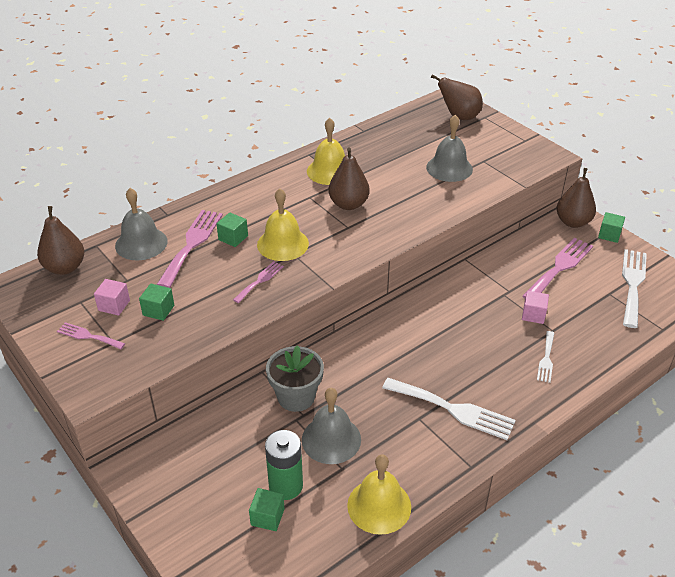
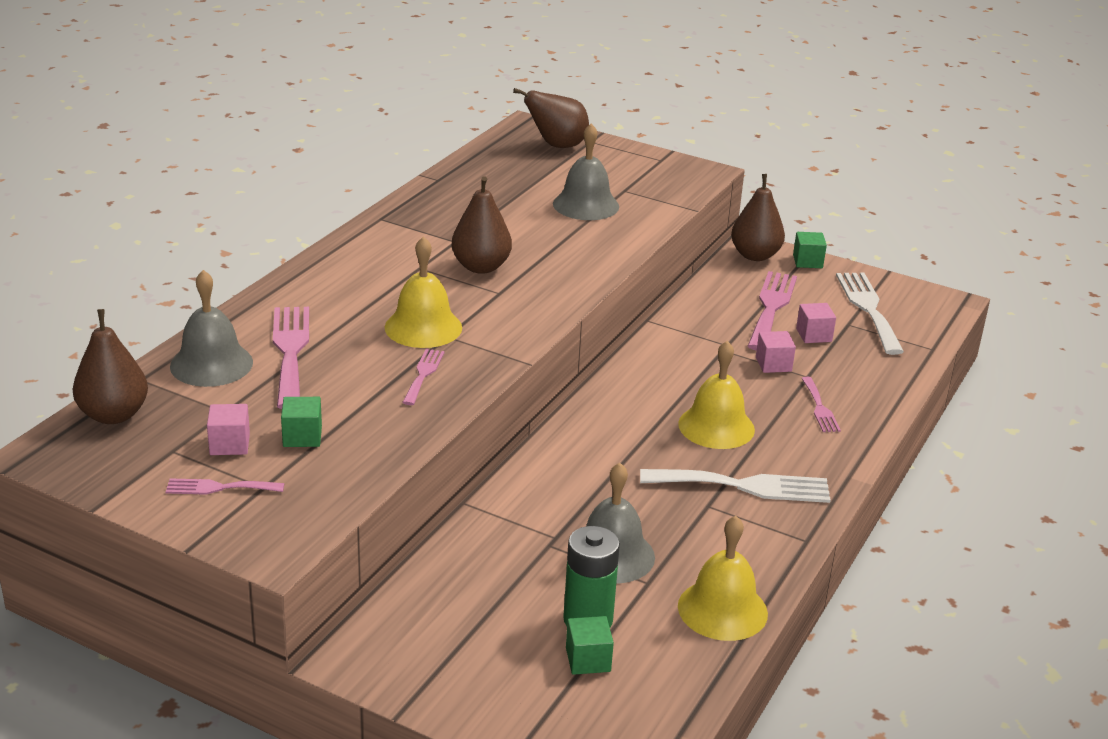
camera: 25 degrees left, 10 degrees down
green cube [216,212,248,247] -> none
grey flower pot [266,345,324,412] -> none
yellow bell [307,118,345,185] -> yellow bell moved to [678,341,755,449]
white fork [537,331,554,383] -> pink fork [801,377,841,432]
none -> pink cube [796,303,836,343]

